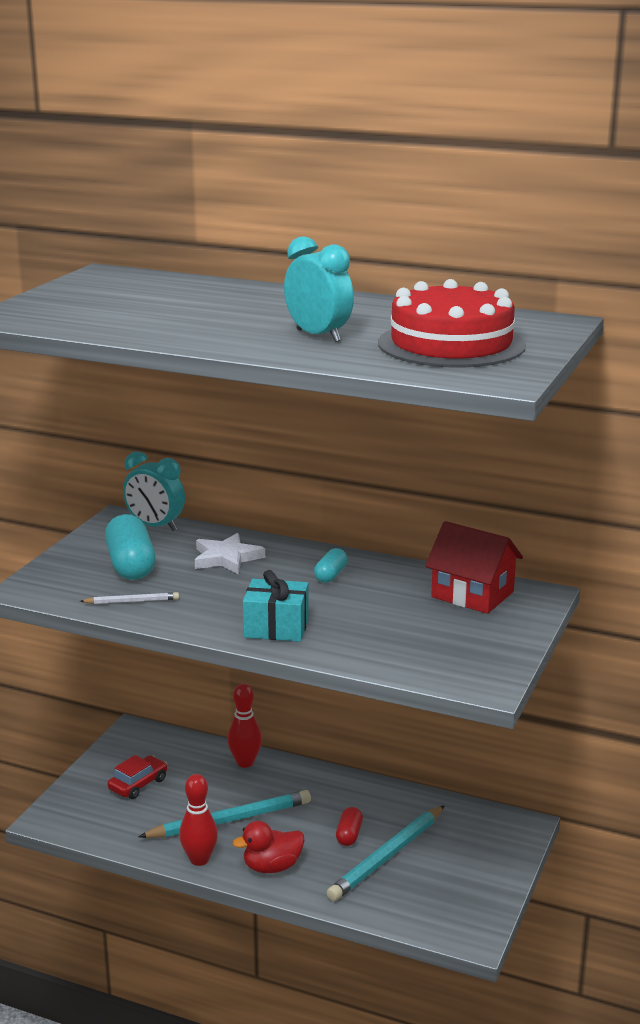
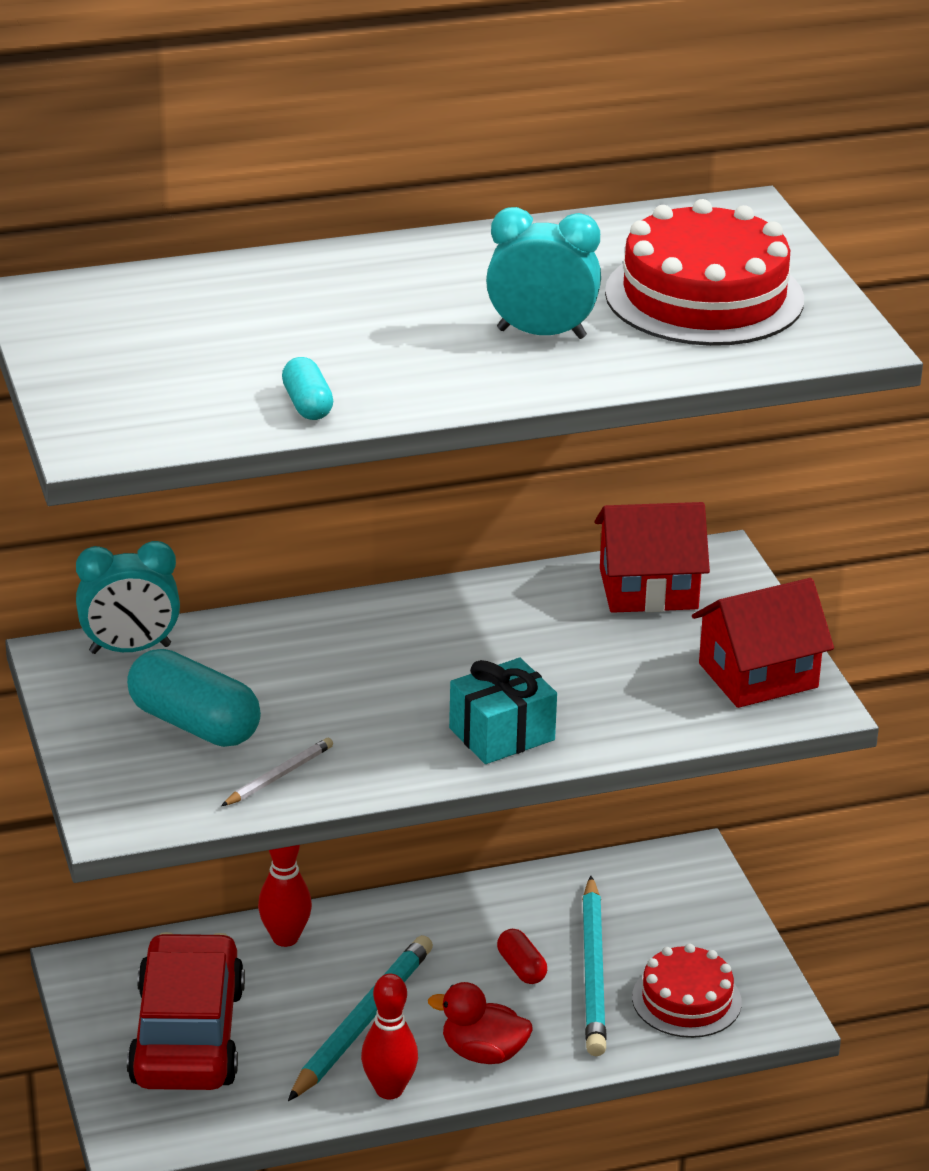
camera: 40 degrees left, 10 degrees up
red car [107,755,167,799] -> red car [127,932,245,1090], size x2.10
white star [195,533,265,574] -> none
red duck [233,821,305,873] -> red duck turned 75 degrees clockwise [428,982,533,1064]
turquoise capsule [314,548,348,583] -> turquoise capsule moved to [282,357,333,420]
none -> red cake [632,944,742,1038]
none -> red house [692,578,834,708]

